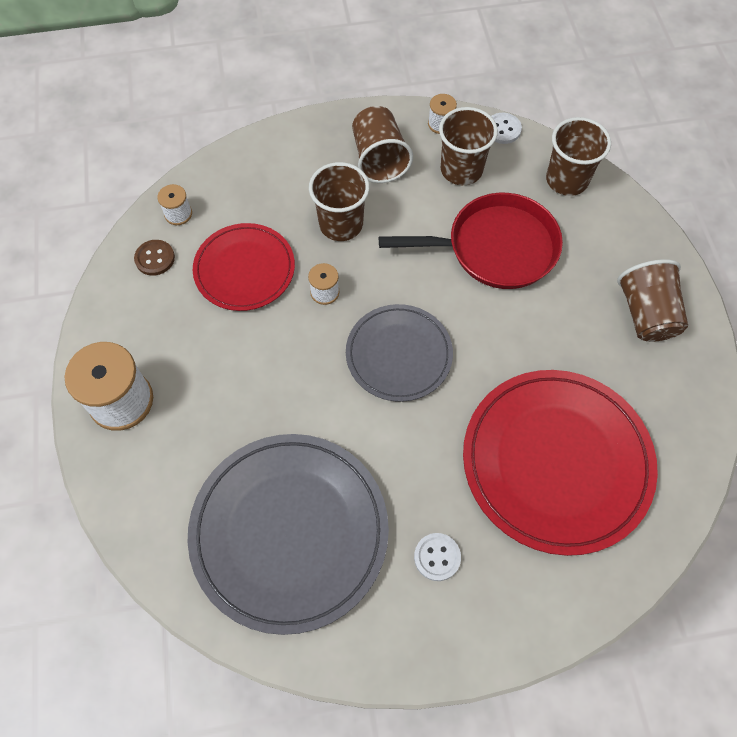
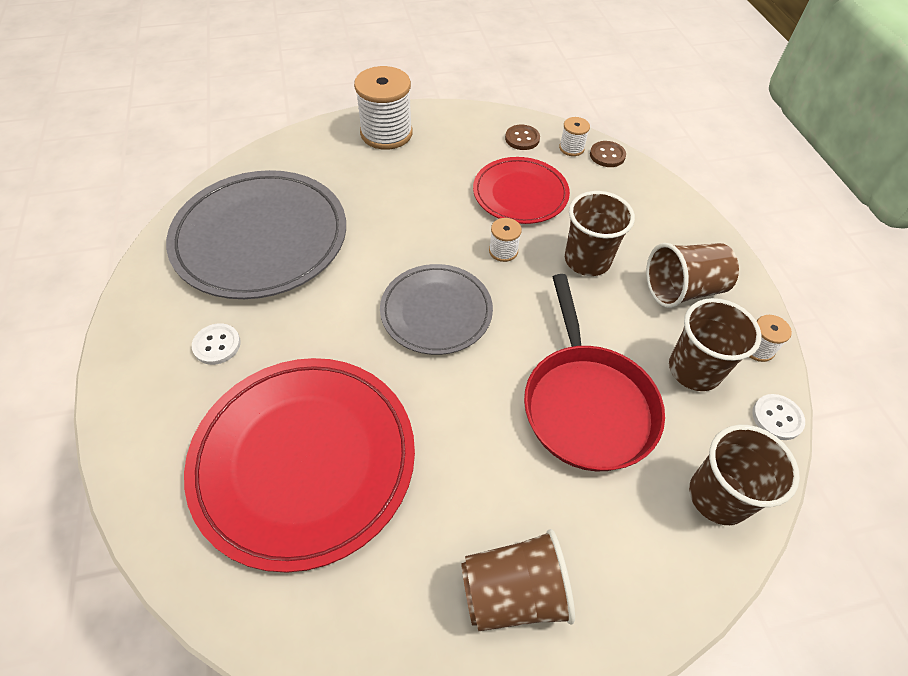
camera: 85 degrees right, 10 degrees down
none -> brown button [590,141,626,167]

